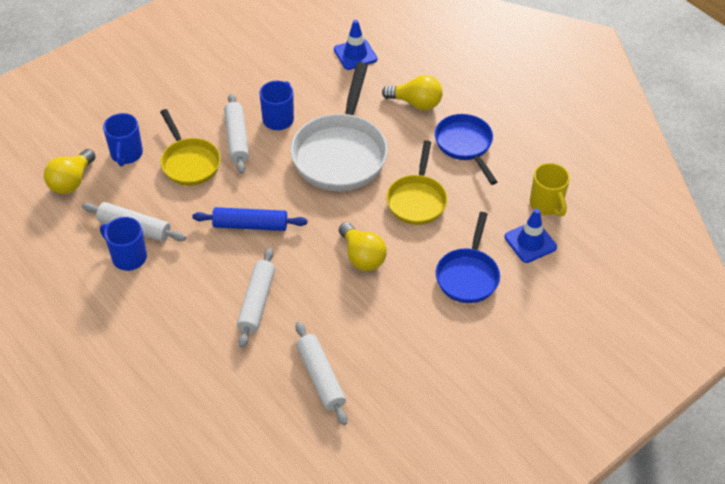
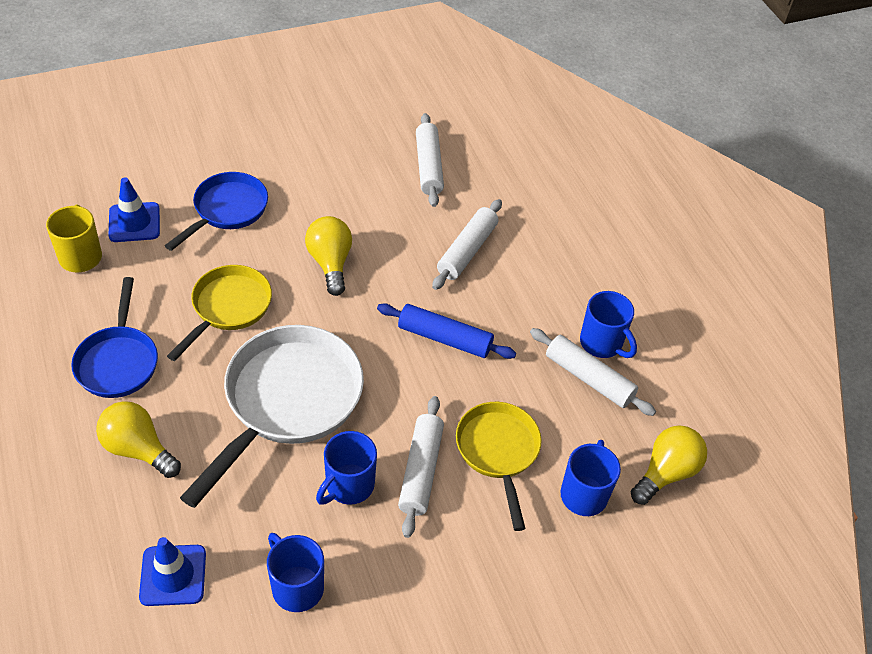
camera: 165 degrees left, 0 degrees up
none -> blue mug [267,533,324,612]

